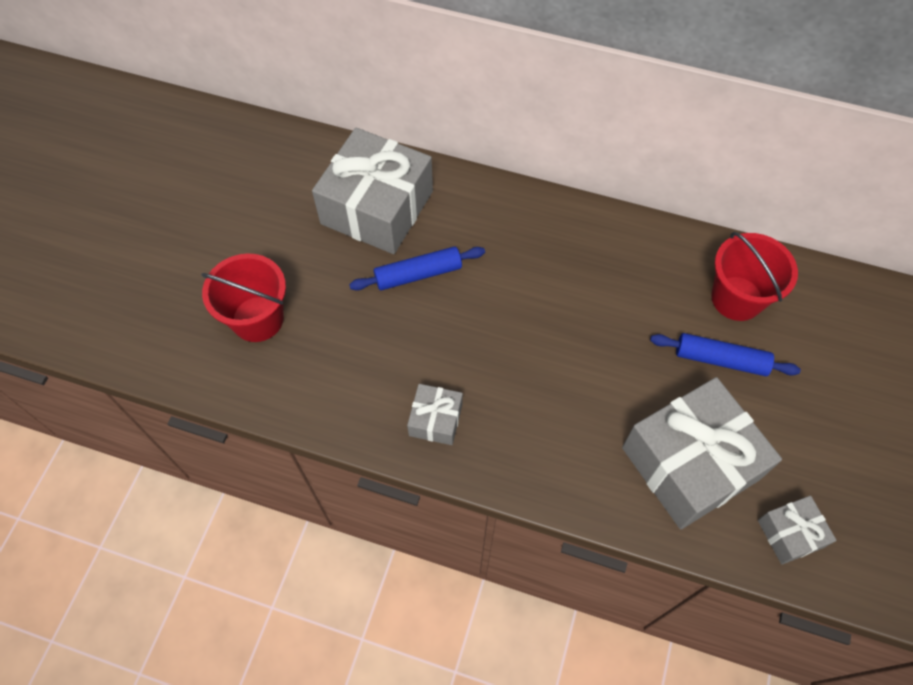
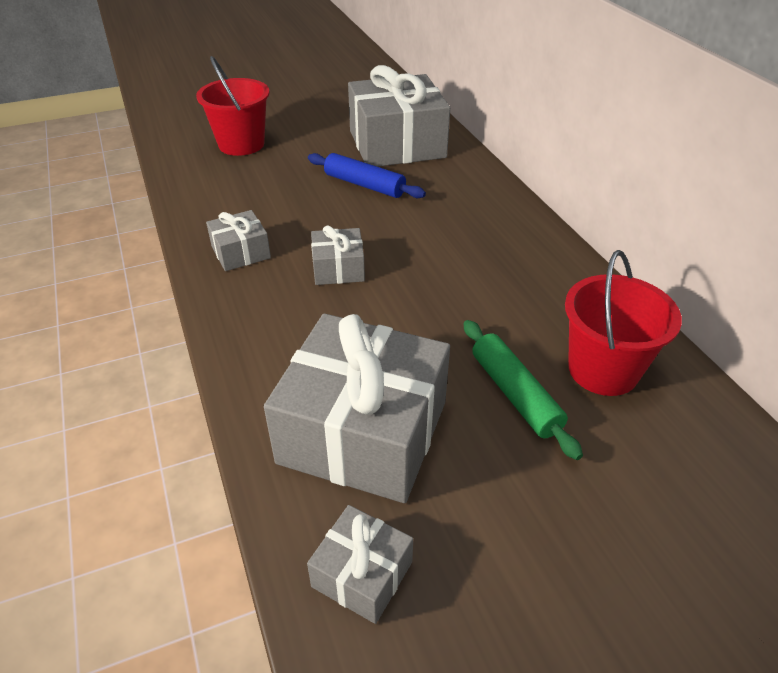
camera: 50 degrees right, 20 degrees down
blue rolling pin [650,333,801,376] -> green rolling pin [463,320,583,460]
none -> grey gift [311,225,365,285]

